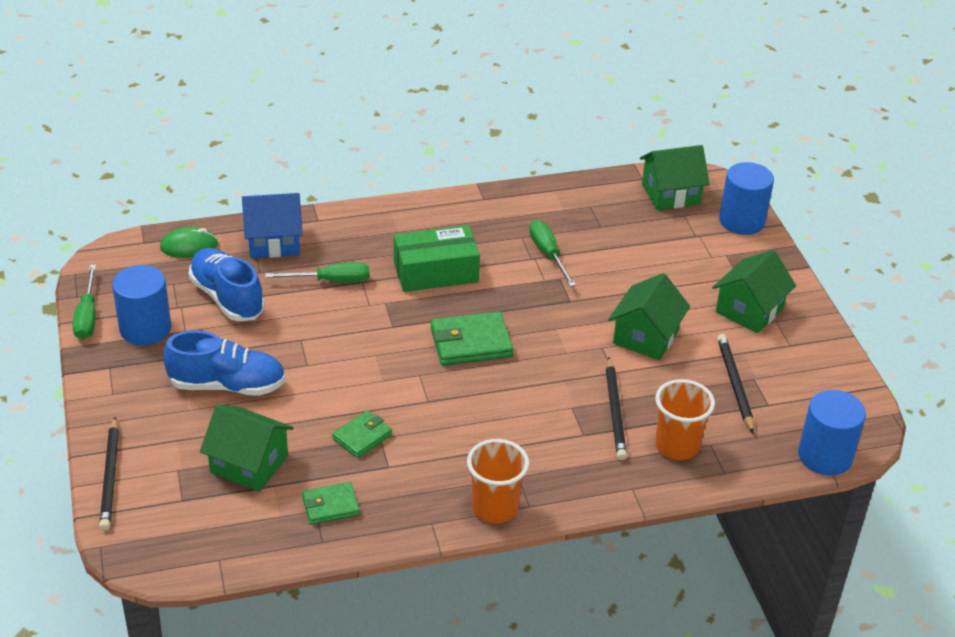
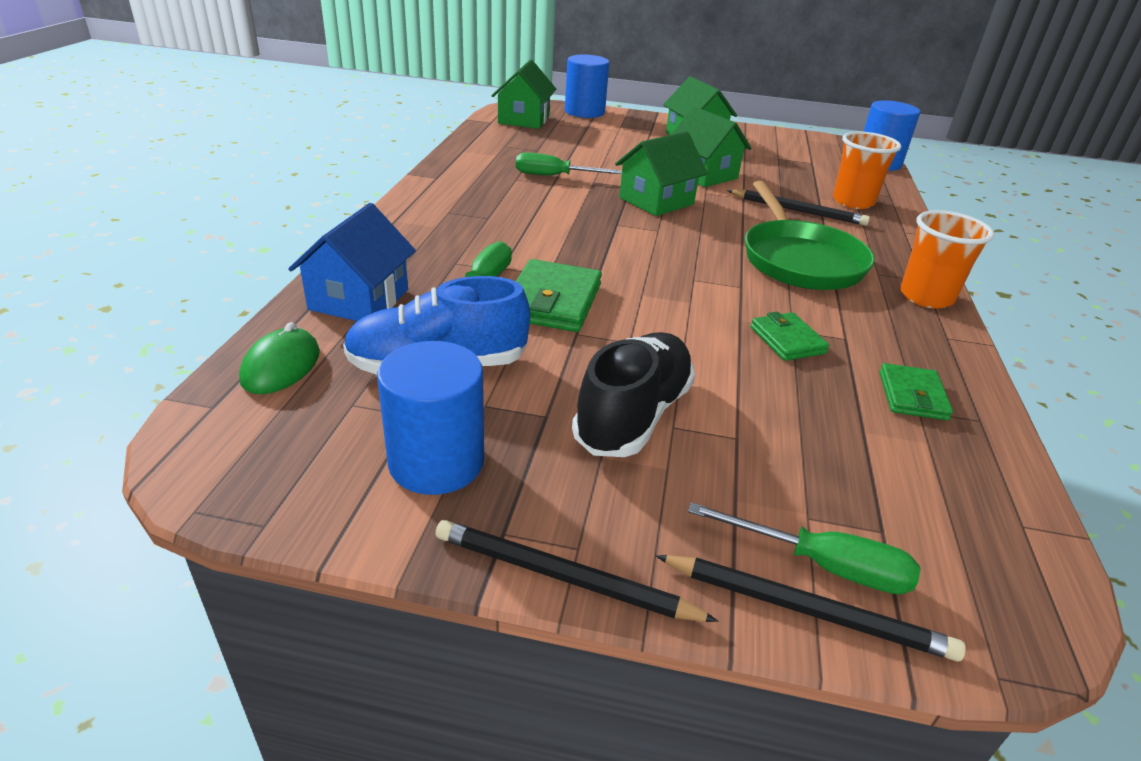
camera: 65 degrees left, 5 degrees down
green screwdriver [73,265,96,339] -> green screwdriver moved to [688,502,921,595]
blue shoe [163,331,285,396] -> black shoe [572,332,695,457]
green house [200,405,294,492] -> green house moved to [615,131,708,216]
green box [394,225,480,292] -> none
green wallet [431,311,513,366] -> green wallet moved to [516,259,602,332]
black pencil [717,334,754,433] -> black pencil moved to [435,520,718,622]
none -> green pan [745,181,875,290]

